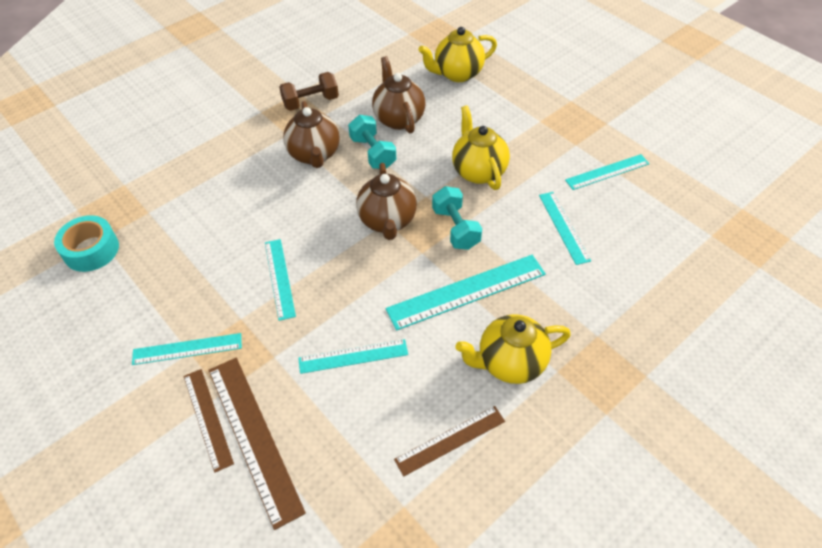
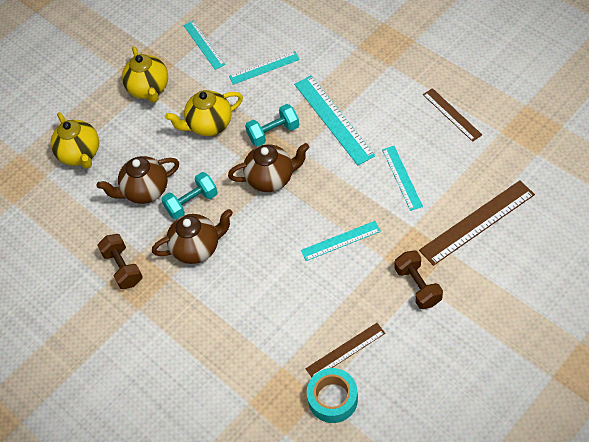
camera: 90 degrees left, 5 degrees up
turquoise ruler [132,333,242,365] -> brown dumbbell [395,250,443,309]
brown ruler [183,369,234,473] -> brown ruler moved to [305,323,385,377]
yellow teapot [455,314,571,384] -> yellow teapot moved to [122,46,168,103]

